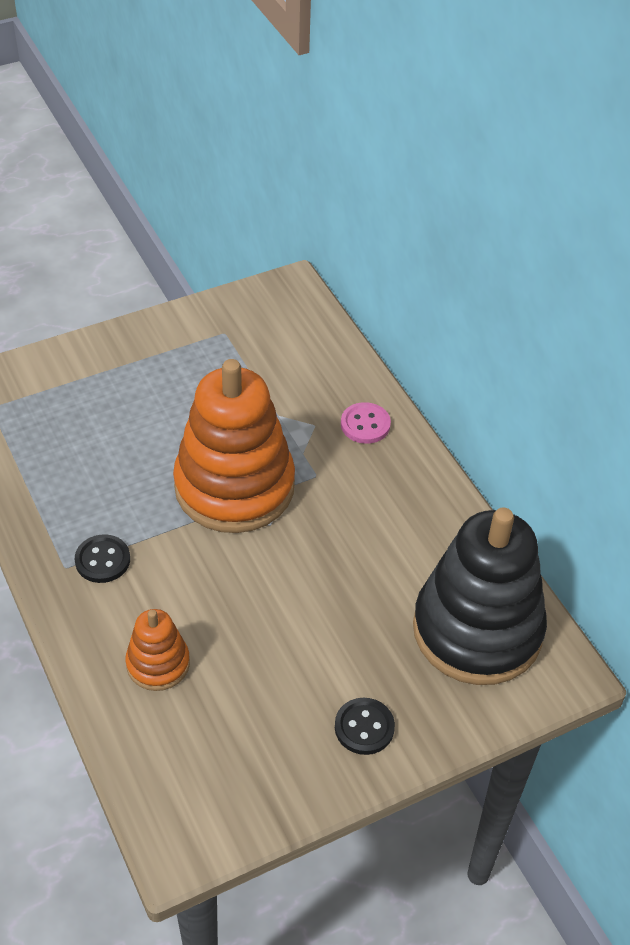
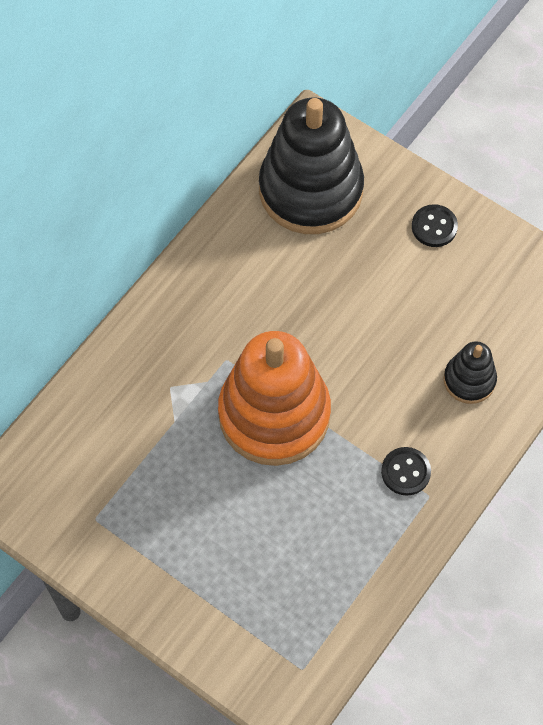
camera: 115 degrees left, 15 degrees up
orange stacking toy [125,609,190,691] -> black stacking toy [444,341,497,404]
pink button [341,402,391,444] -> none

